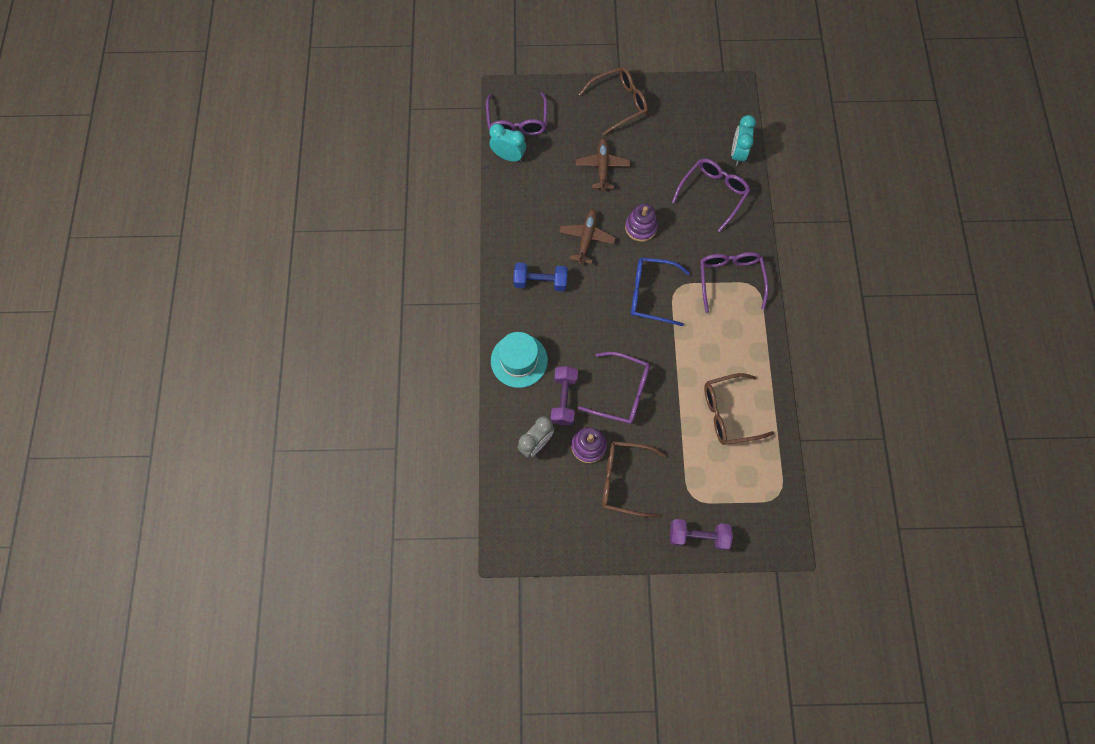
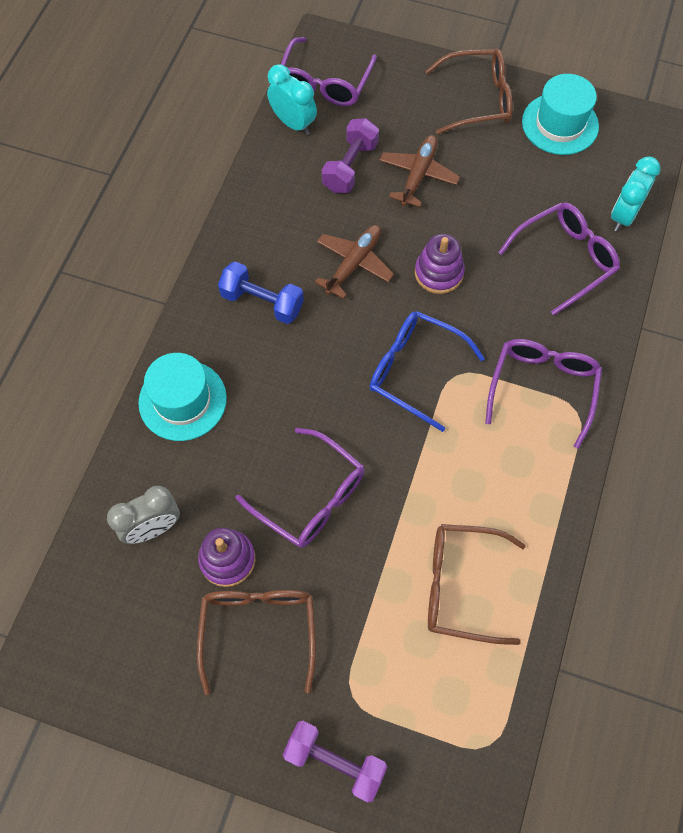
camera: 20 degrees right, 5 degrees down
purple dumbbell [551,366,578,425] -> purple dumbbell moved to [322,118,379,193]
brown glasses [602,441,666,517] -> brown glasses turned 60 degrees clockwise [197,590,316,695]
none -> turquoise hat [522,74,599,155]

